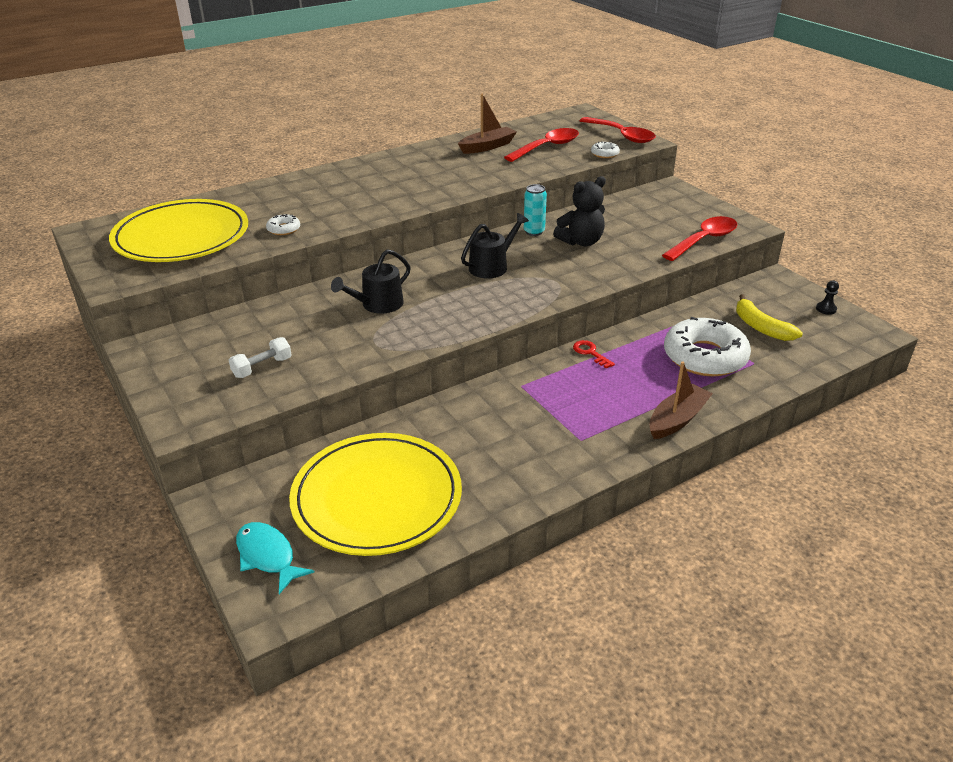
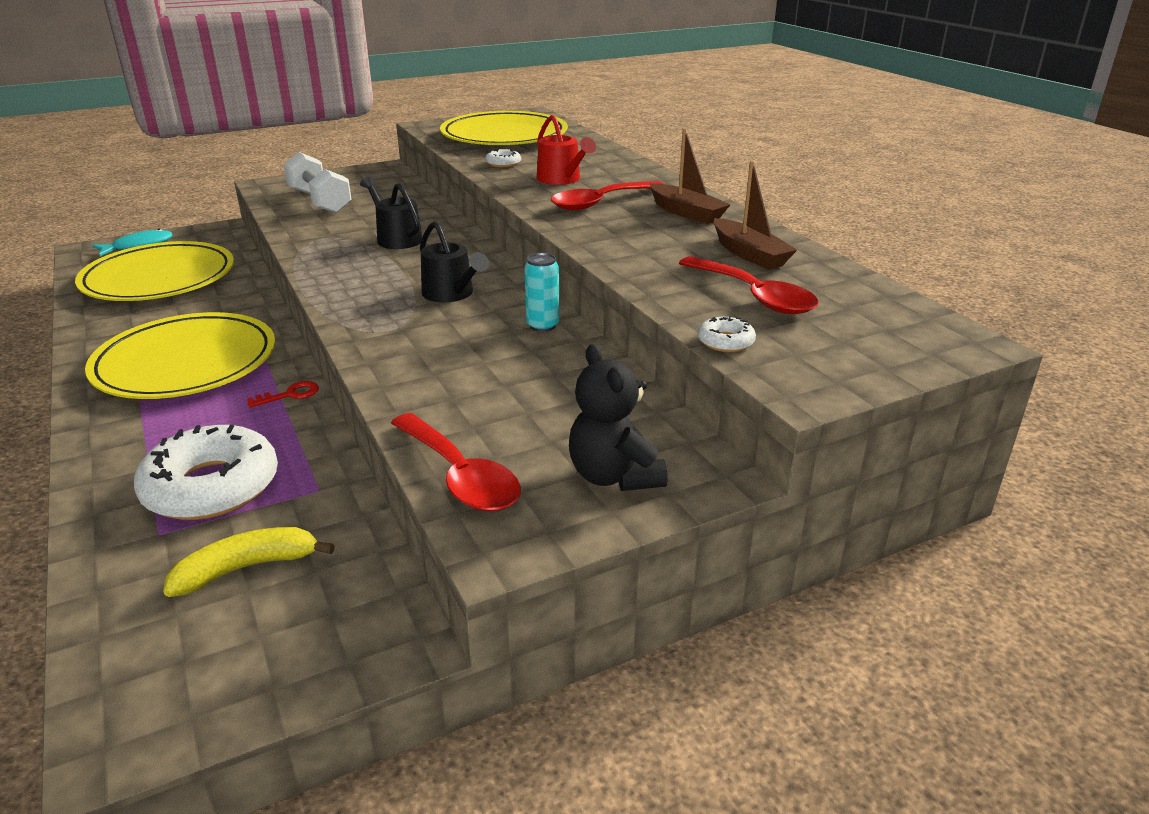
camera: 95 degrees right, 5 degrees down
white dumbbell [229,337,292,378] -> white dumbbell [284,152,352,213], size x1.80
black teddy bear [553,176,606,246] -> black teddy bear moved to [569,344,667,491]
red spoon [580,117,656,143] -> red spoon moved to [551,181,663,210]
brown boat [649,361,713,439] -> brown boat moved to [650,128,731,224]
black pawn [816,280,839,315] -> none
none -> yellow plate [85,312,275,399]
none -> red watering can [537,115,596,185]

